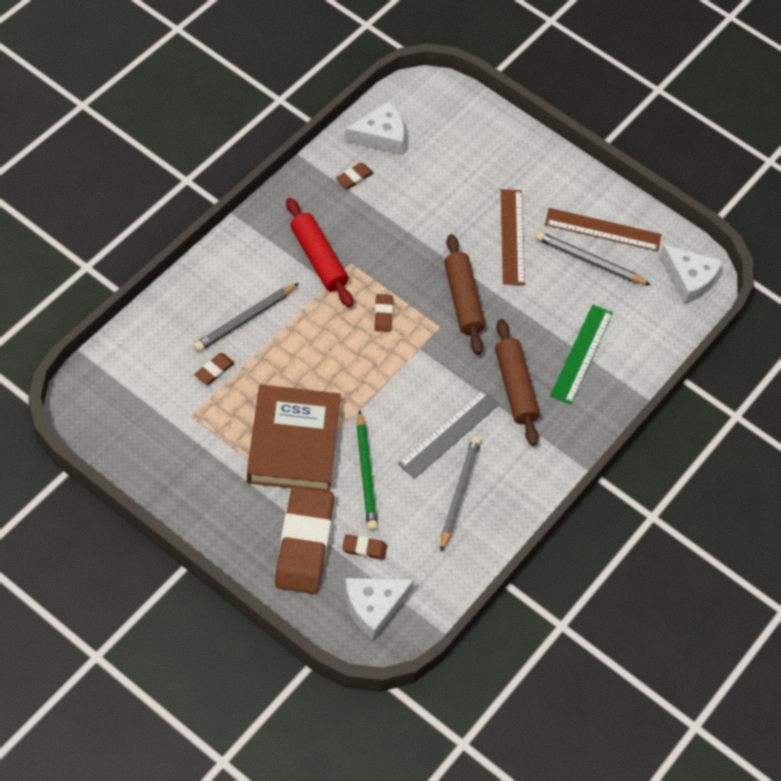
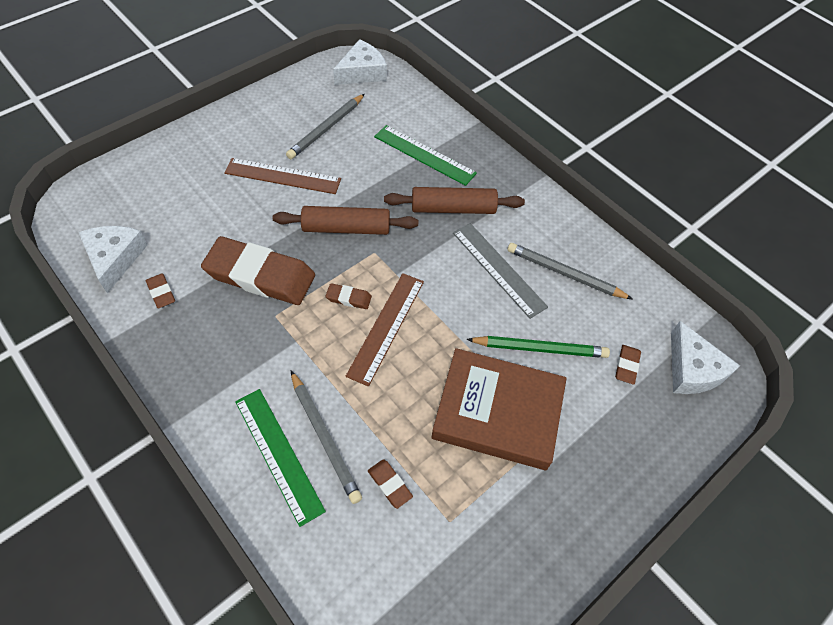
camera: 75 degrees left, 0 degrees up
brown eraser [275,486,334,594] -> brown eraser moved to [201,236,315,305]
red rolling pin [286,198,353,307] -> none
brown ruler [545,208,662,251] -> brown ruler moved to [345,273,424,387]
none -> green ruler [235,389,326,527]

